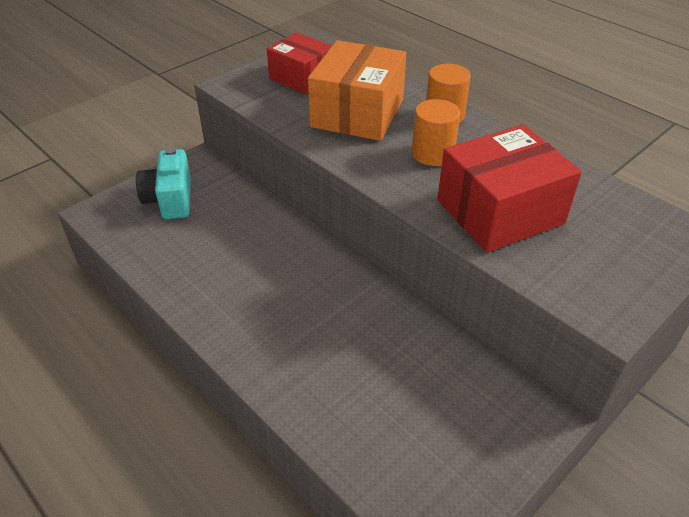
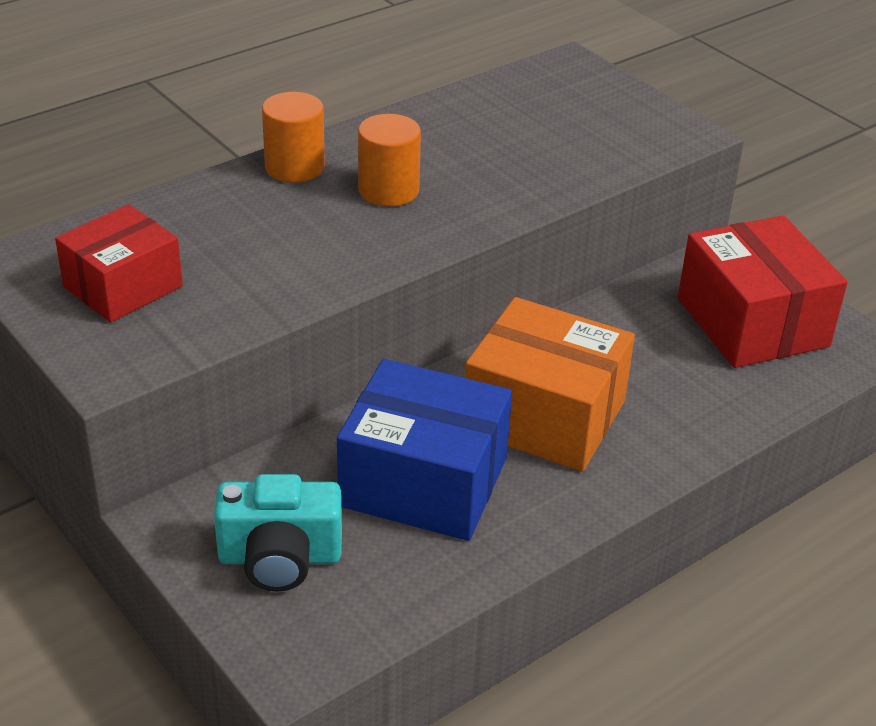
camera: 85 degrees left, 5 degrees down
orange box [308,40,406,141] -> orange box moved to [465,297,635,472]
red box [437,124,582,253] -> red box moved to [678,216,848,368]
none -> blue box [337,359,512,541]

